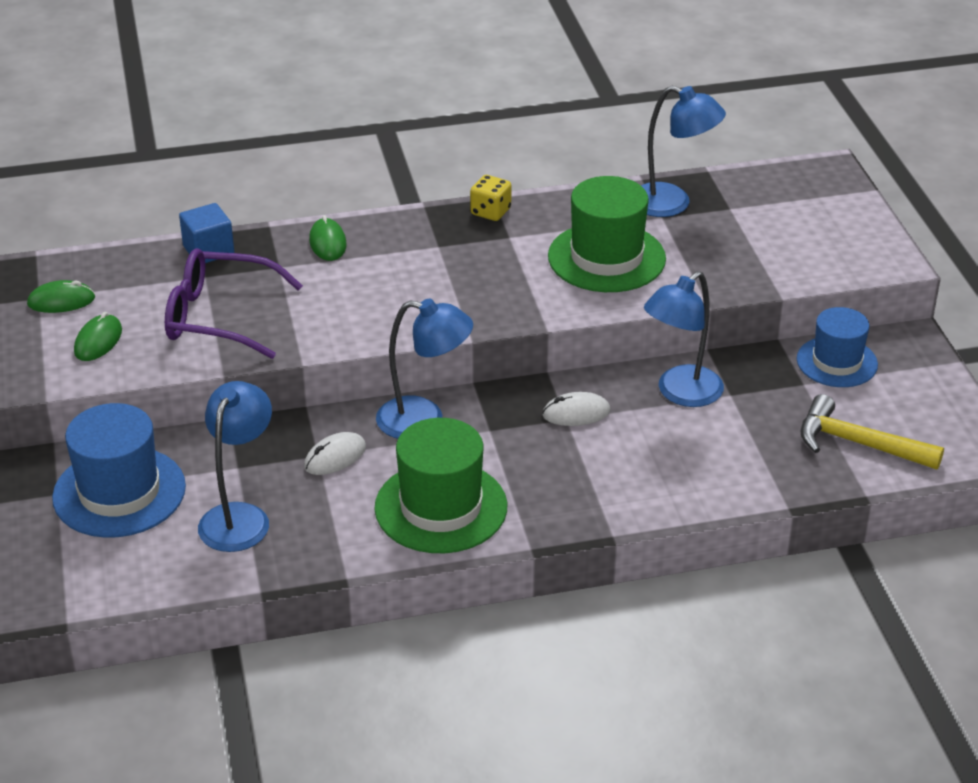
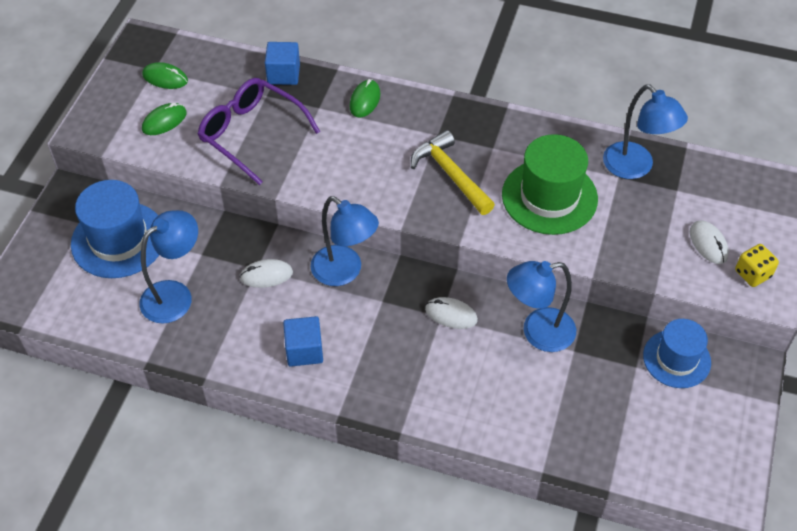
camera: 30 degrees right, 15 degrees up
green hat [374,418,507,553] -> blue cube [283,316,323,366]
yellow dice [470,175,512,221] -> yellow dice moved to [735,244,779,287]
yellow hammer [800,394,944,470] -> yellow hammer moved to [411,130,495,215]
none -> white mouse [690,220,729,264]

